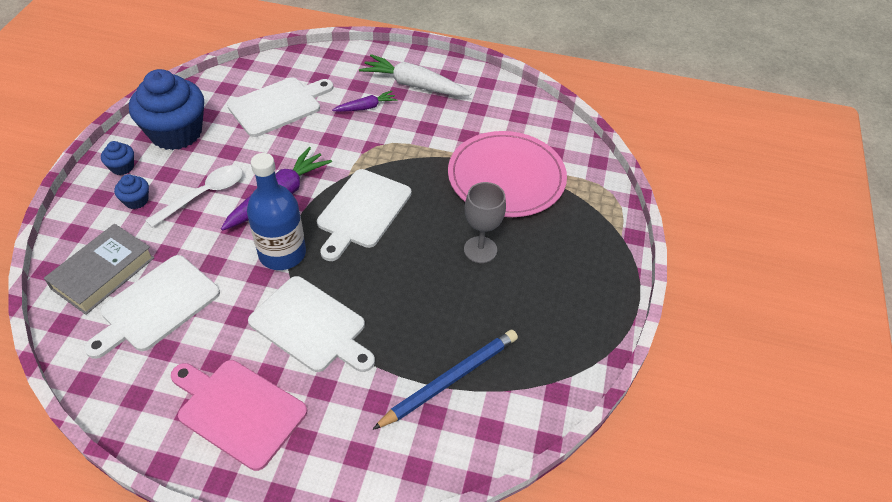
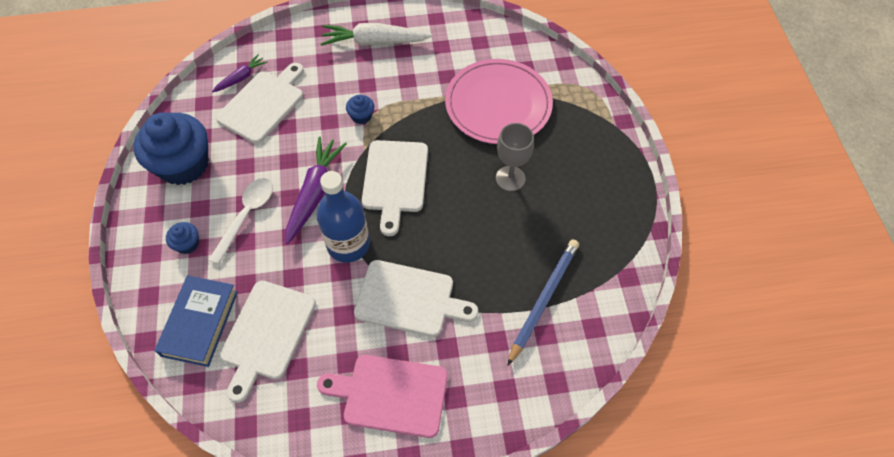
camera: 20 degrees left, 10 degrees up
grey book [44,224,155,315] -> blue book [155,275,238,367]
blue cupcake [101,141,134,175] -> blue cupcake moved to [346,95,374,124]
purple carrot [332,91,397,112] -> purple carrot moved to [212,54,268,92]

